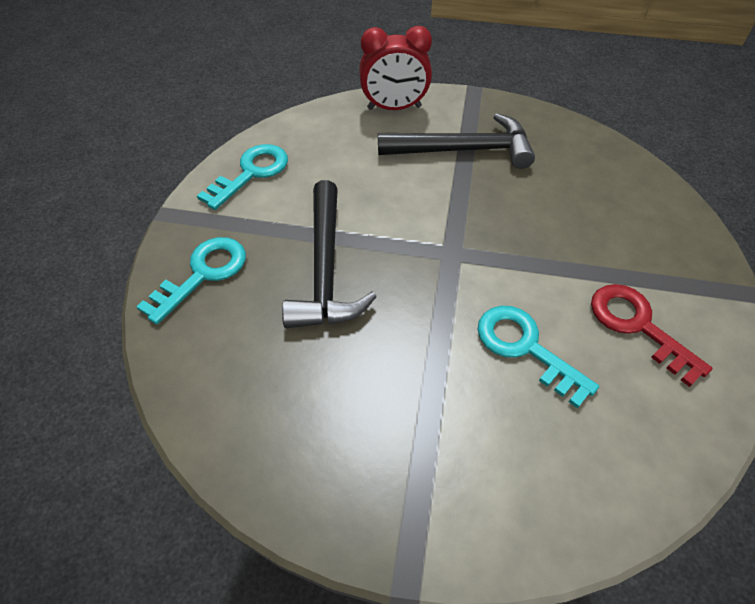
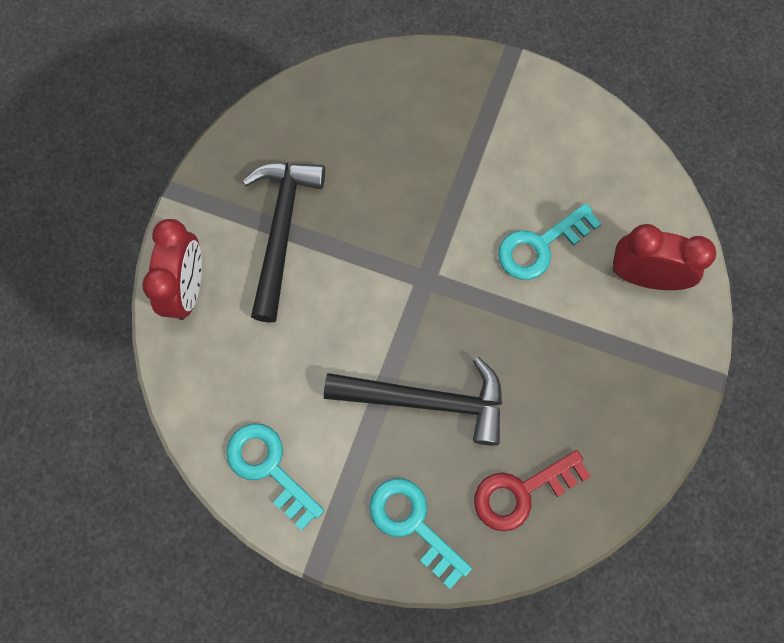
camera: 80 degrees left, 20 degrees up
red key [591,284,713,387] -> red key moved to [474,450,591,531]
none -> red clock [613,224,716,290]

